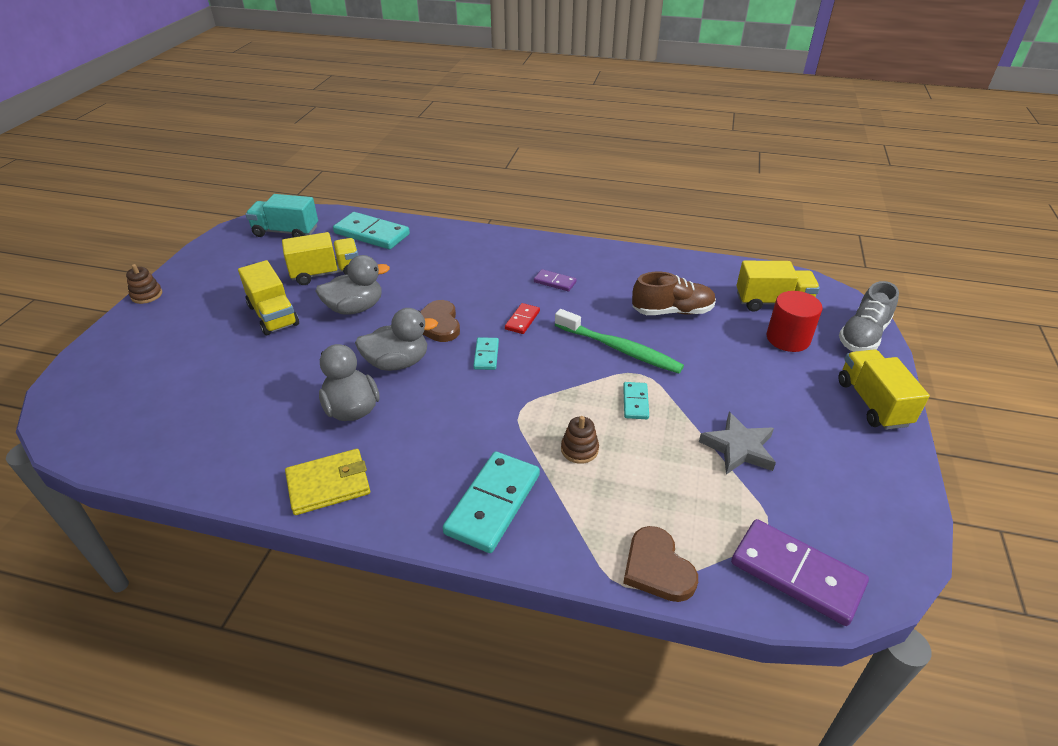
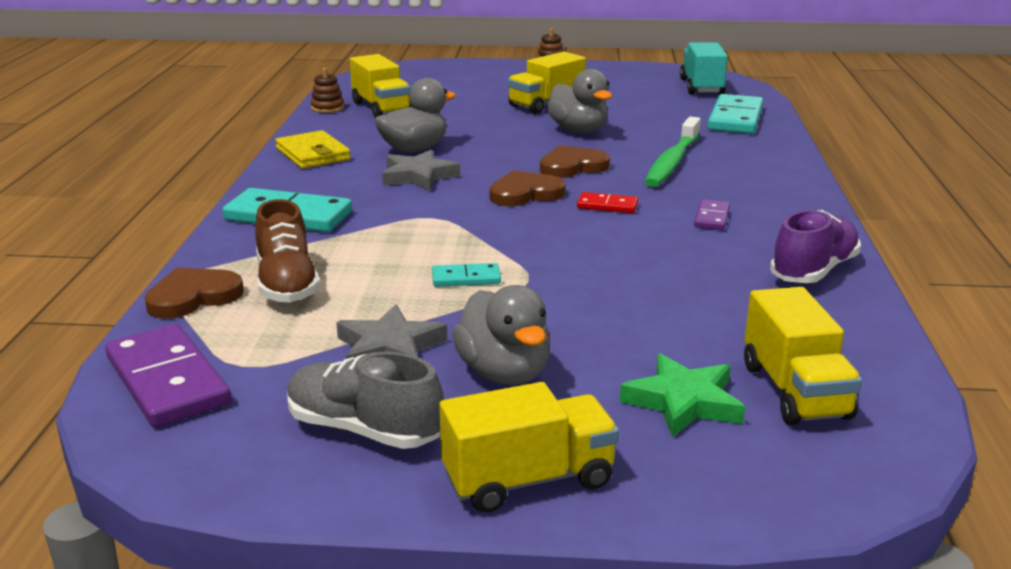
camera: 80 degrees right, 15 degrees down
yellow truck [282,232,359,285] -> yellow truck moved to [350,54,412,118]
grey duck [355,308,438,371] -> grey duck moved to [452,285,550,385]
turquoise domino [473,337,499,370] -> brown heart [489,170,566,206]
green toothbrush [555,309,684,373] -> green toothbrush moved to [644,116,701,187]
brown stacking toy [561,416,599,464] -> brown stacking toy moved to [311,68,344,113]
brown shoe [632,272,716,315] -> brown shoe moved to [255,199,320,303]
purple domino [731,519,869,626] -> purple domino turned 60 degrees counterclockwise [105,324,231,427]
red cylinder [767,291,822,352] -> green star [620,353,745,437]
grey shoe [839,281,899,351] -> grey shoe moved to [287,352,444,449]
none -> grey star [382,150,460,191]
none -> purple shoe [770,210,861,283]

